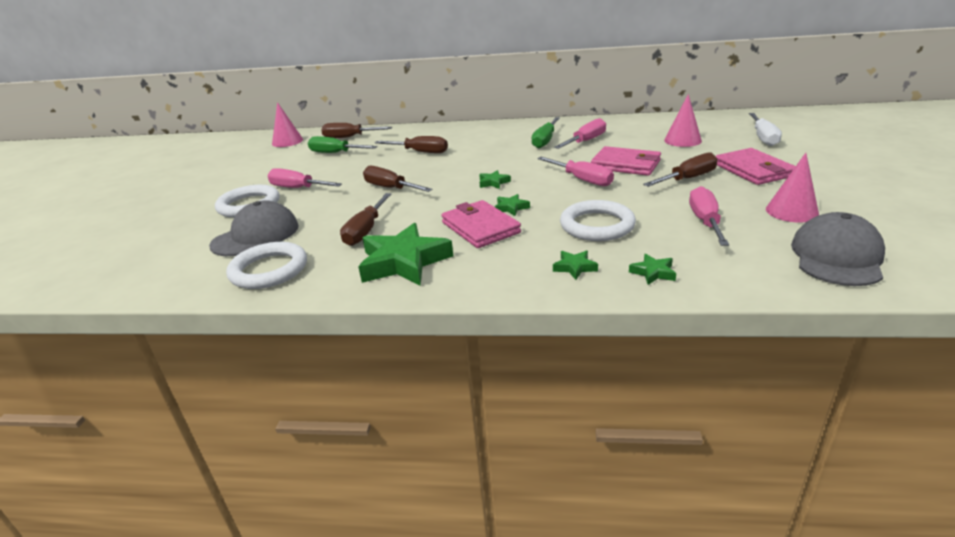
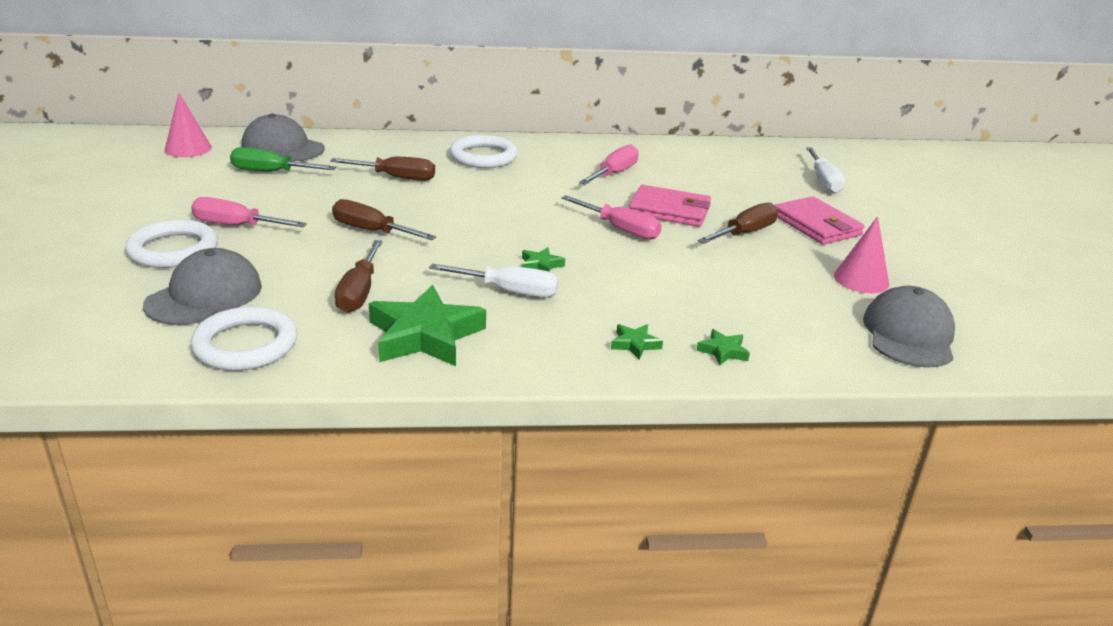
camera: 15 degrees left, 0 degrees up
brown screwdriver [321,123,392,138] -> grey cap [242,114,325,162]
pink wallet [441,200,521,248] -> white screwdriver [429,264,559,297]
green star [479,170,511,189] -> none
green screwdriver [531,117,560,148] -> none
white ring [560,200,636,241] -> white ring moved to [450,135,518,168]
pink cone [664,94,702,147] -> none
pink screwdriver [689,186,729,246] -> none

